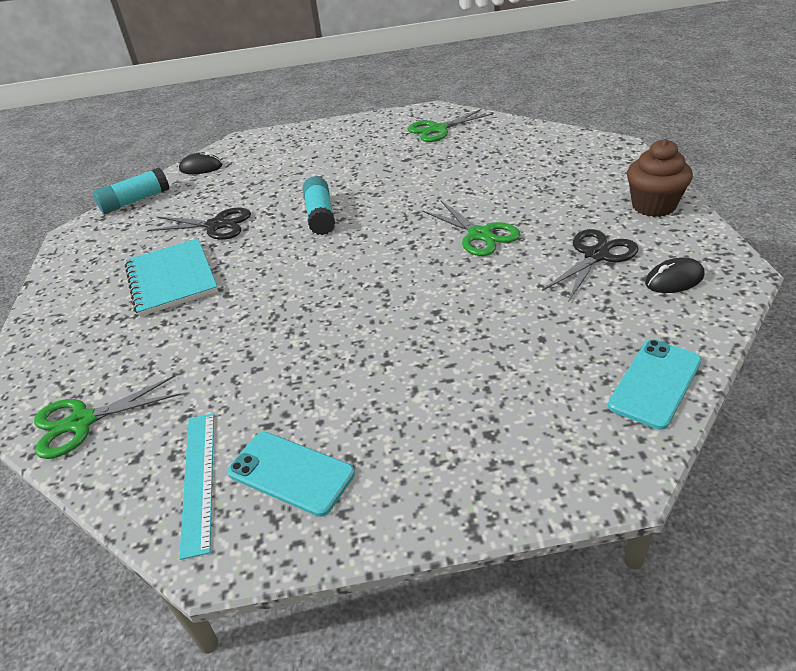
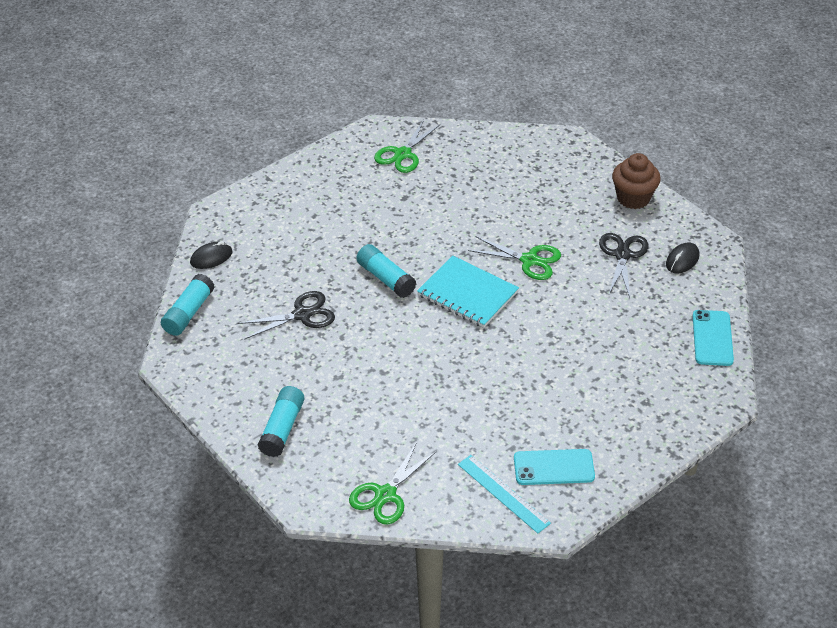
camera: 35 degrees left, 5 degrees up
turquoise notebook [124,238,218,317] -> turquoise notebook moved to [417,256,519,328]
none -> turquoise glue stick [258,386,304,457]

